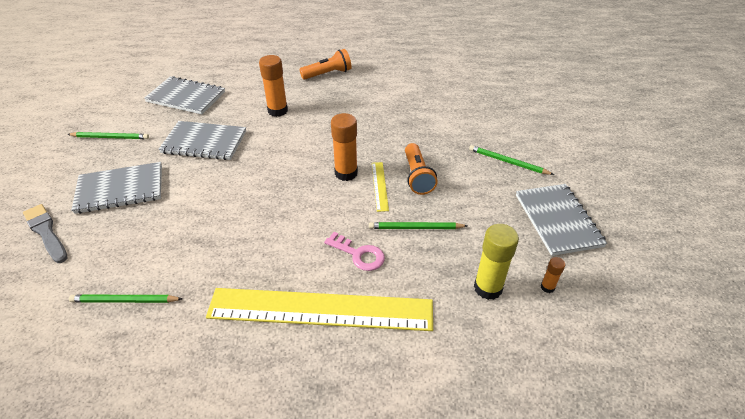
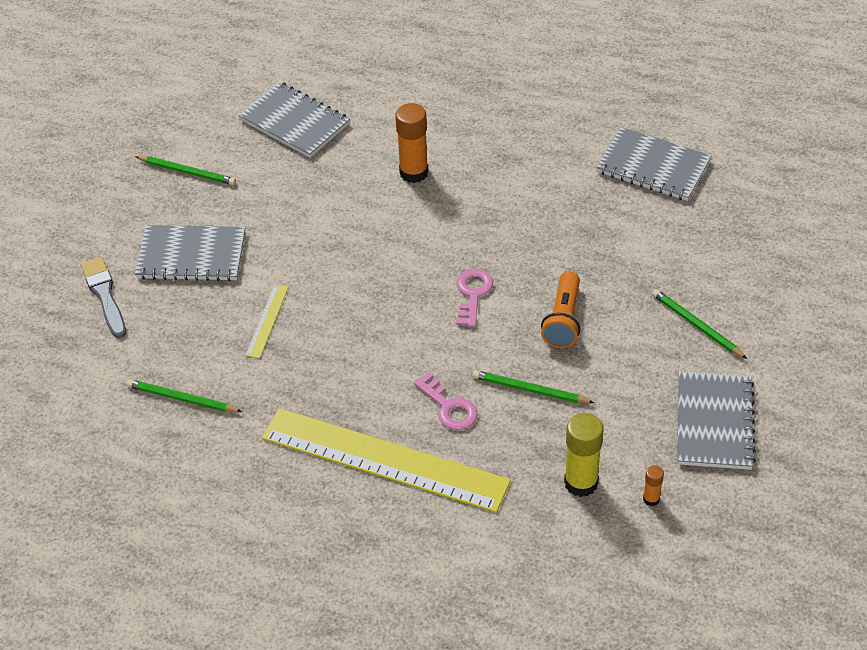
camera: 20 degrees right, 5 degrees up
grey notebook [158,121,246,160] -> grey notebook moved to [596,127,712,201]
orange flashlight [299,49,352,80] -> none
orange glue stick [331,113,358,181] -> pink key [457,269,493,327]
yellow ruler [372,162,389,212] -> yellow ruler moved to [245,285,288,358]

